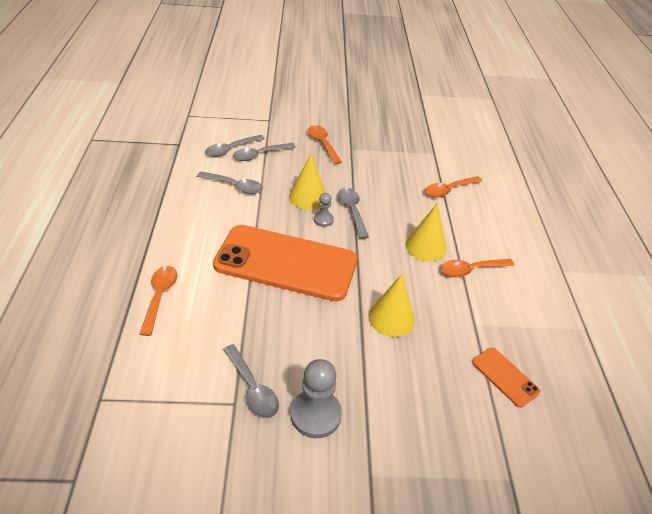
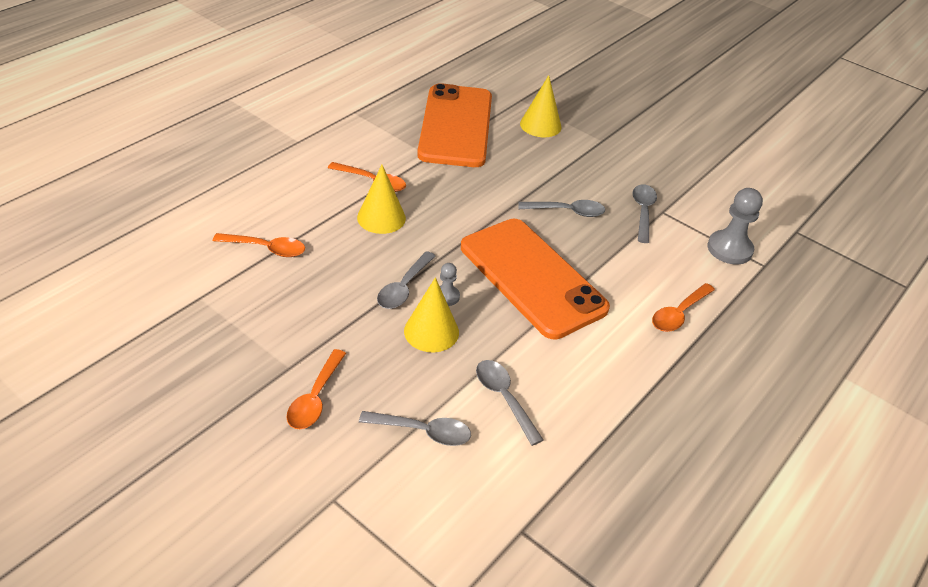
camera: 140 degrees left, 0 degrees up
grey spoon [205,135,265,157] -> grey spoon moved to [519,200,605,217]
grey pawn [291,359,342,438] -> grey pawn moved to [708,188,763,265]
yellow cone [368,274,415,337] -> yellow cone moved to [520,75,562,137]
orange phone [472,348,540,407] -> orange phone [417,83,492,167], size x2.38

